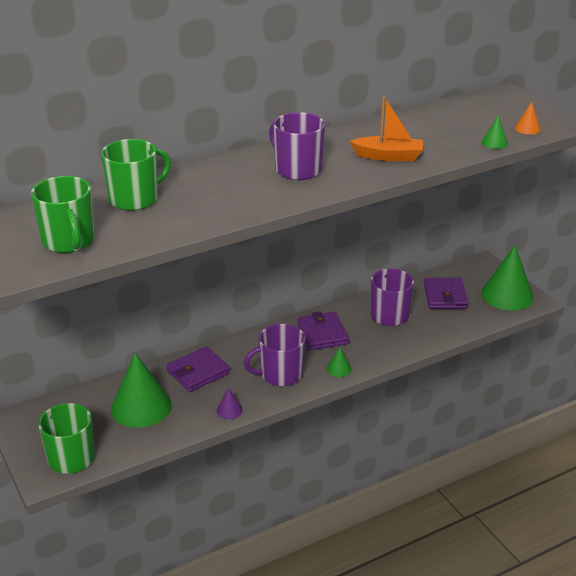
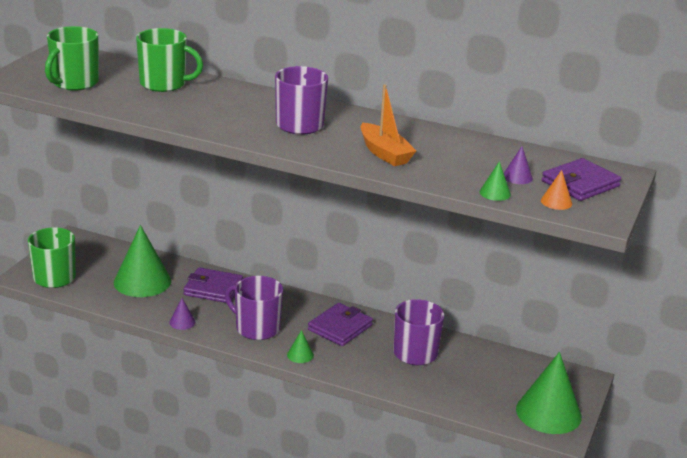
camera: 50 degrees right, 5 degrees down
purple wallet [424,278,469,309] -> purple wallet moved to [542,158,621,201]
none -> purple cone [504,146,533,184]

